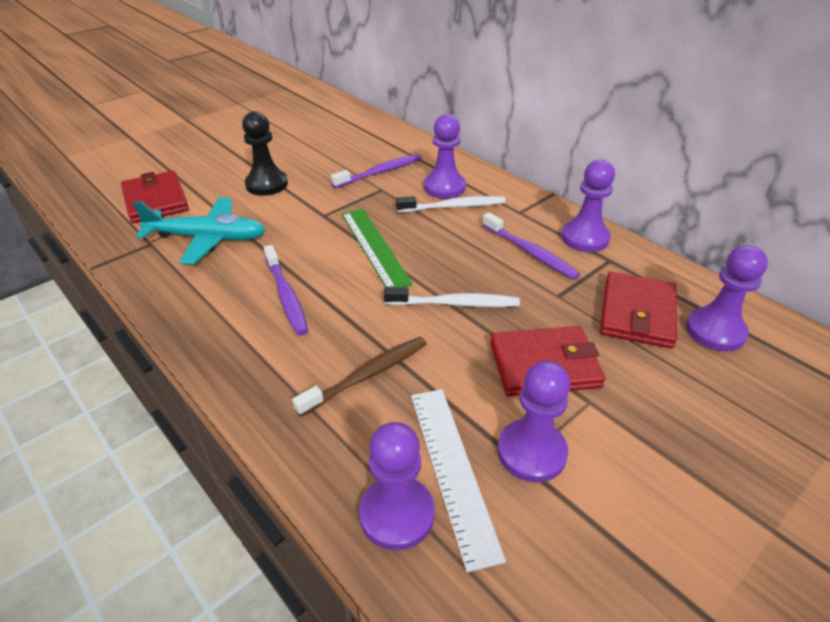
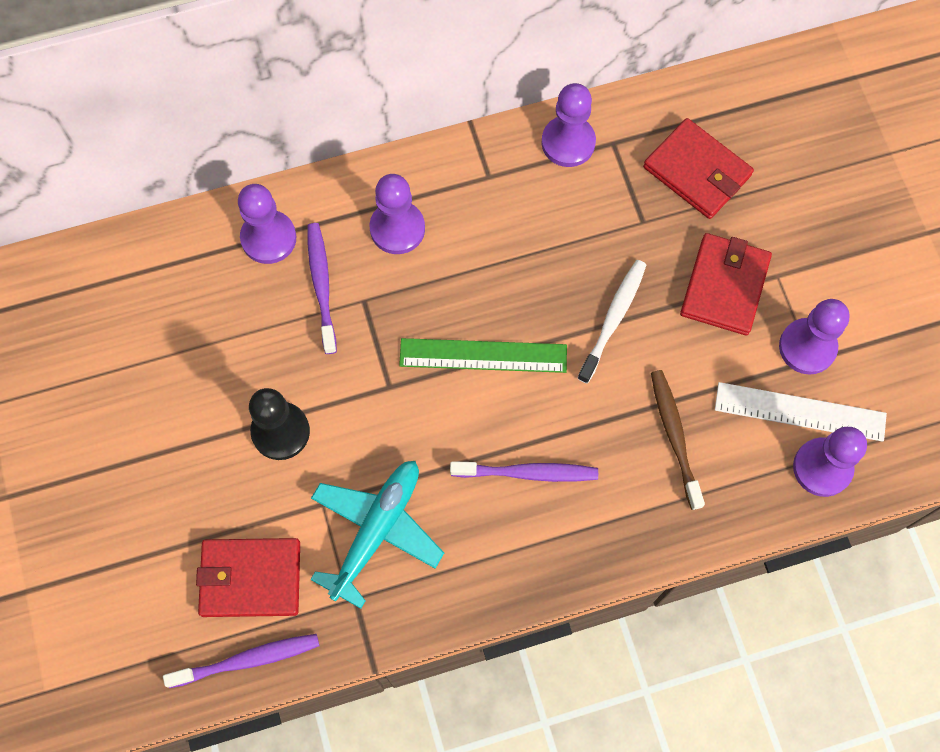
camera: 65 degrees left, 30 degrees up
white toothbrush [396,196,506,213] -> none
purple toothbrush [482,212,580,280] -> purple toothbrush moved to [163,634,319,688]
purple pawn [686,245,768,351] -> purple pawn moved to [238,184,296,264]

